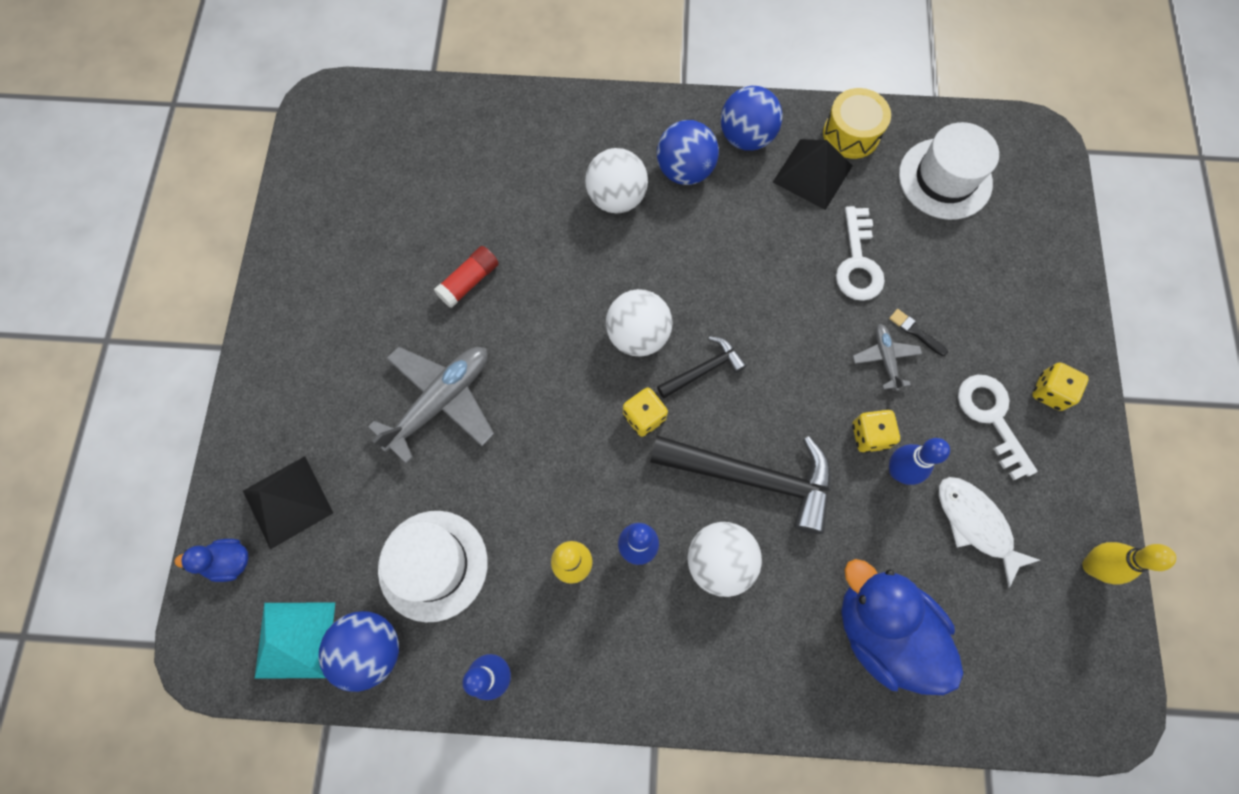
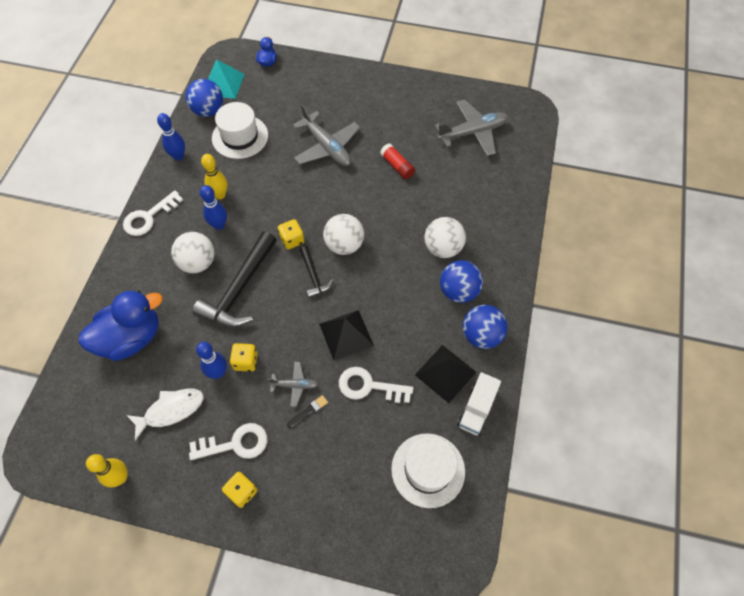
camera: 100 degrees right, 10 degrees down
black pyramid [243,456,333,550] -> black pyramid moved to [319,310,374,360]
yellow drum [823,88,891,159] -> white truck [457,372,501,436]
none -> white key [123,190,183,236]
none -> grey plane [435,99,509,156]

